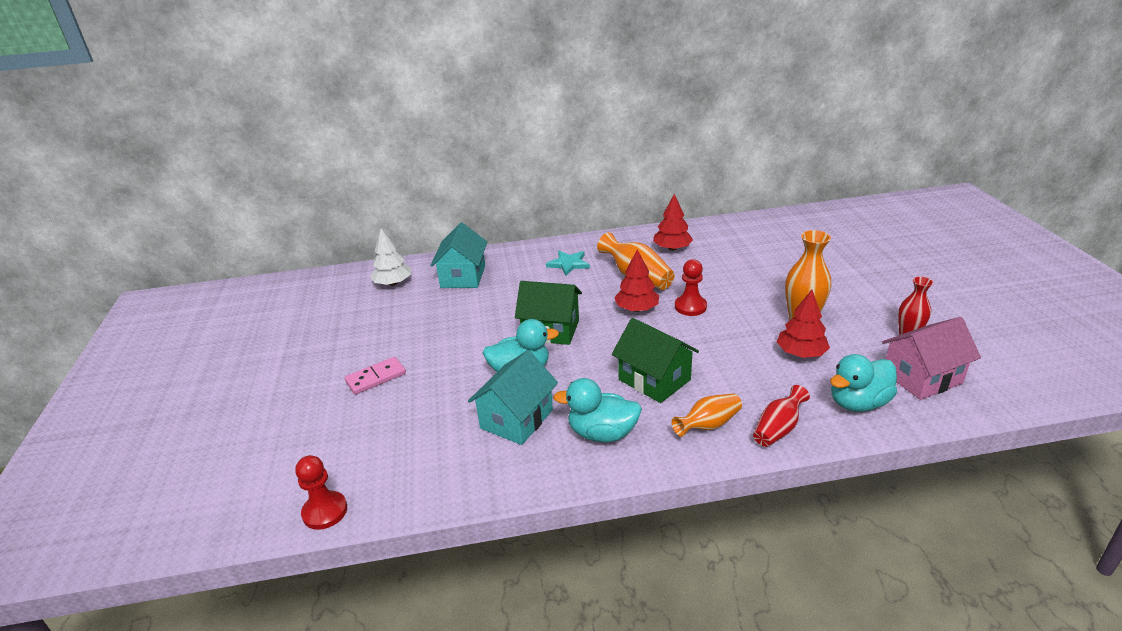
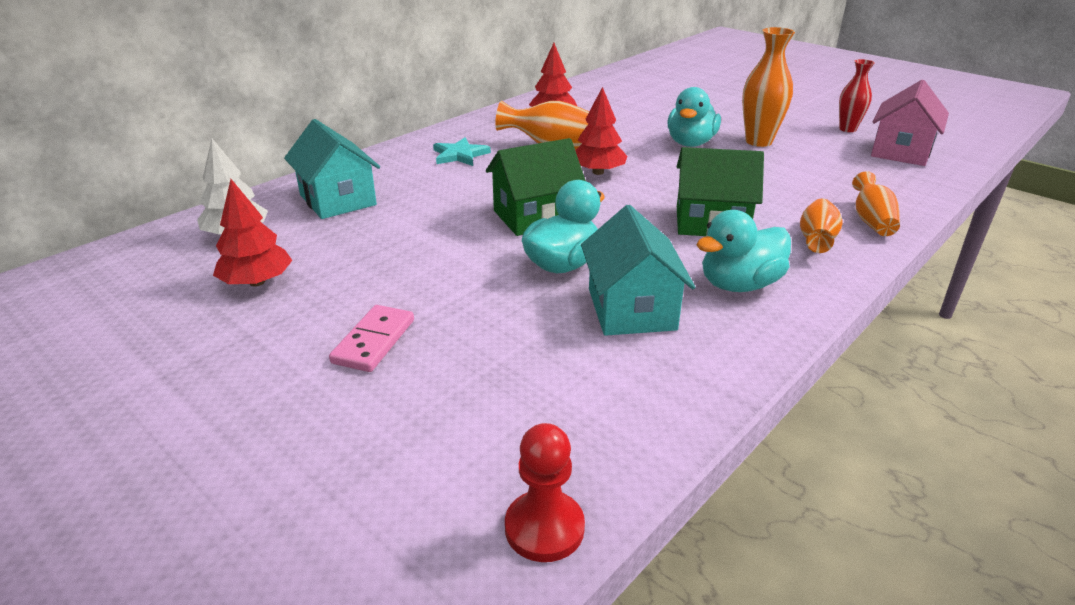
camera: 40 degrees left, 0 degrees up
red pawn [675,259,707,316] -> none
red vase [753,385,810,447] -> orange vase [852,171,900,236]
red tree [777,290,830,358] -> red tree moved to [213,179,292,286]
turquoise duck [830,354,897,412] -> turquoise duck moved to [667,87,721,147]

